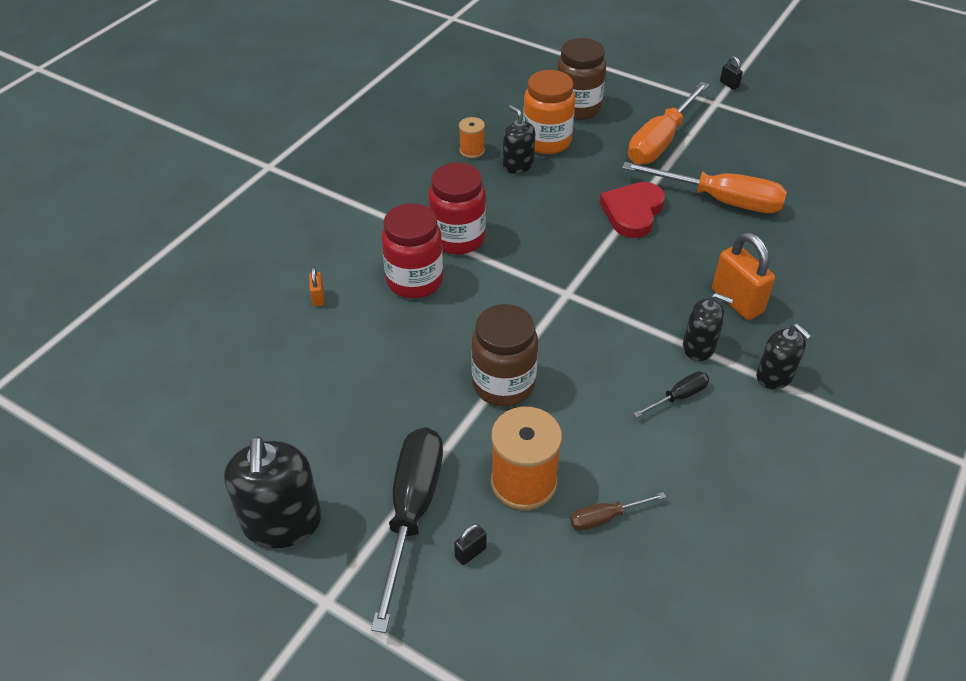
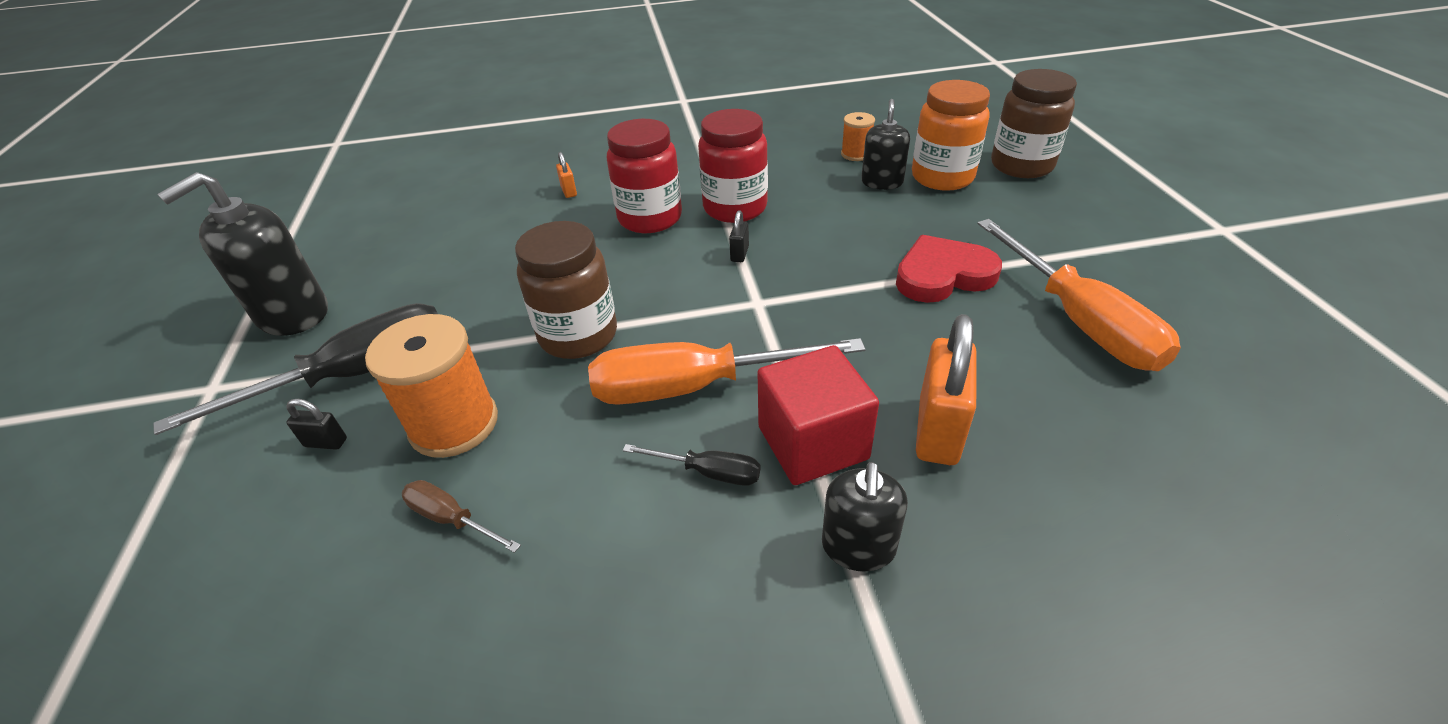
camera: 50 degrees right, 5 degrees down
orange padlock [309,266,324,306] -> orange padlock turned 60 degrees counterclockwise [556,152,577,198]
orange screwdriver [628,82,709,165] -> orange screwdriver moved to [588,338,866,405]
black soap dispenser [683,293,733,361] -> red cube [758,345,879,485]
black padlock [720,56,743,90] -> black padlock moved to [729,210,749,262]

